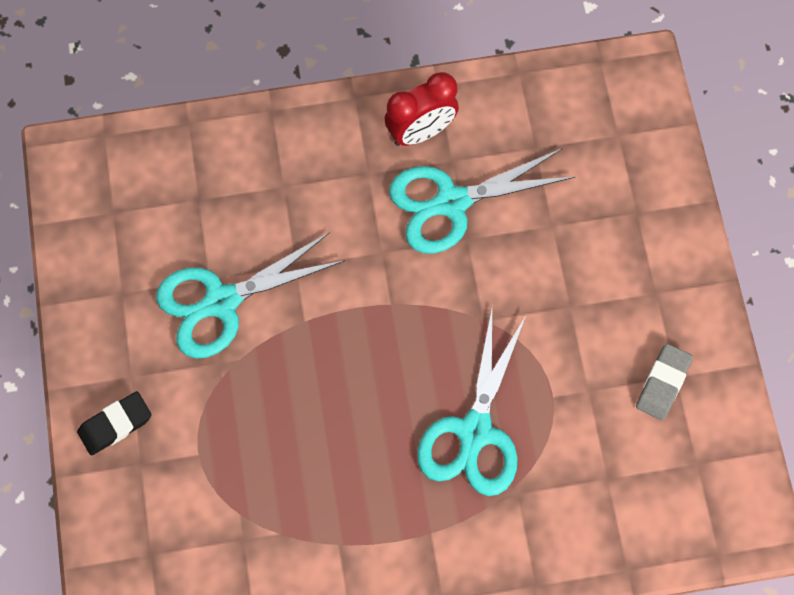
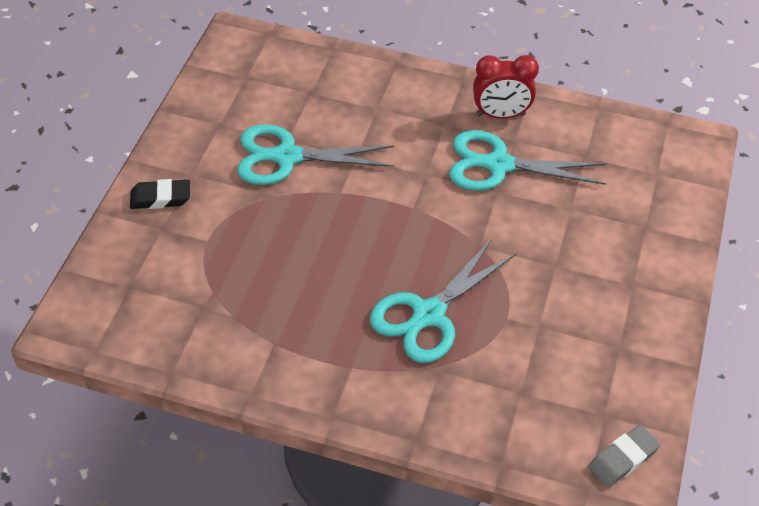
camera: 25 degrees right, 20 degrees down
grey eraser [636,344,693,420] -> grey eraser moved to [589,425,660,487]

